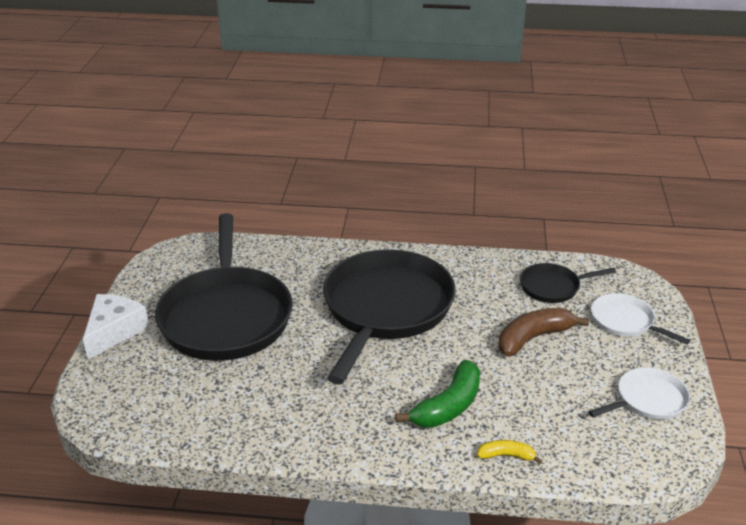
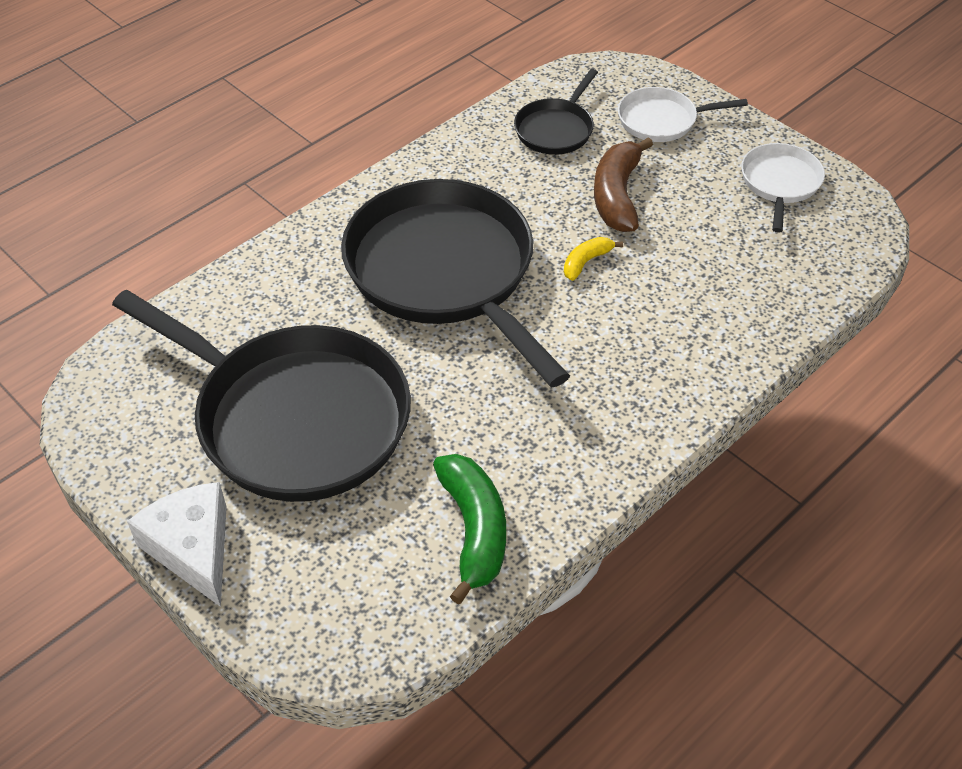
camera: 50 degrees left, 15 degrees up
green banana [395,360,480,428] -> green banana moved to [433,454,506,604]
yellow banana [477,440,542,464] -> yellow banana moved to [564,237,623,281]

